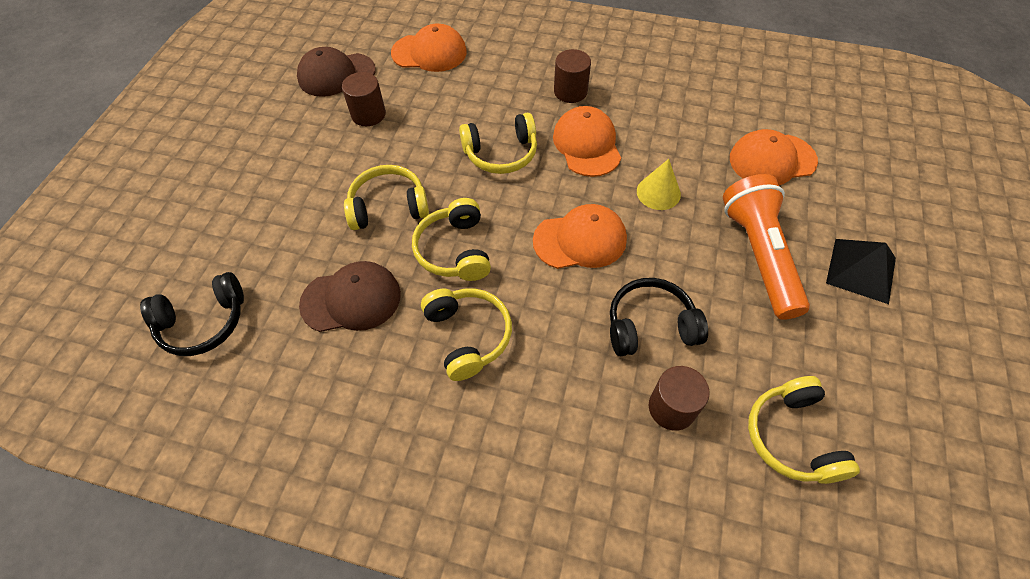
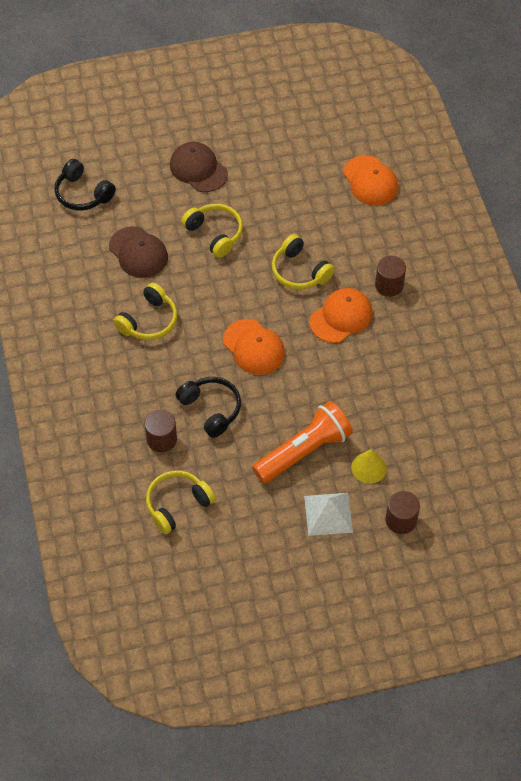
camera: 60 degrees right, 0 degrees up
brown cap [297,47,376,97] -> brown cap moved to [170,142,228,192]
brown cylinder [342,72,386,126] -> brown cylinder moved to [386,491,420,534]
yellow headphones [412,198,491,281] -> none
yellow cone [637,159,681,210] -> yellow cone moved to [352,449,387,484]
orange cap [730,129,818,185] -> none
black pyramid [826,239,896,304] -> white pyramid [304,493,353,536]

